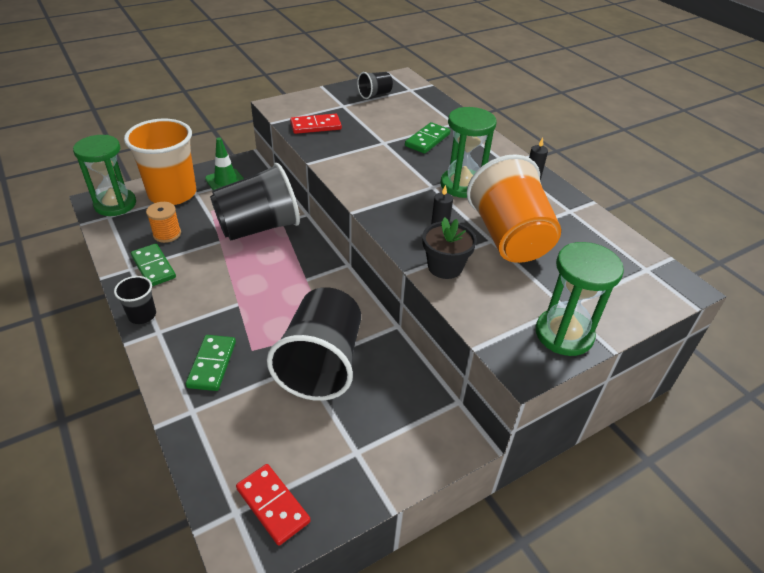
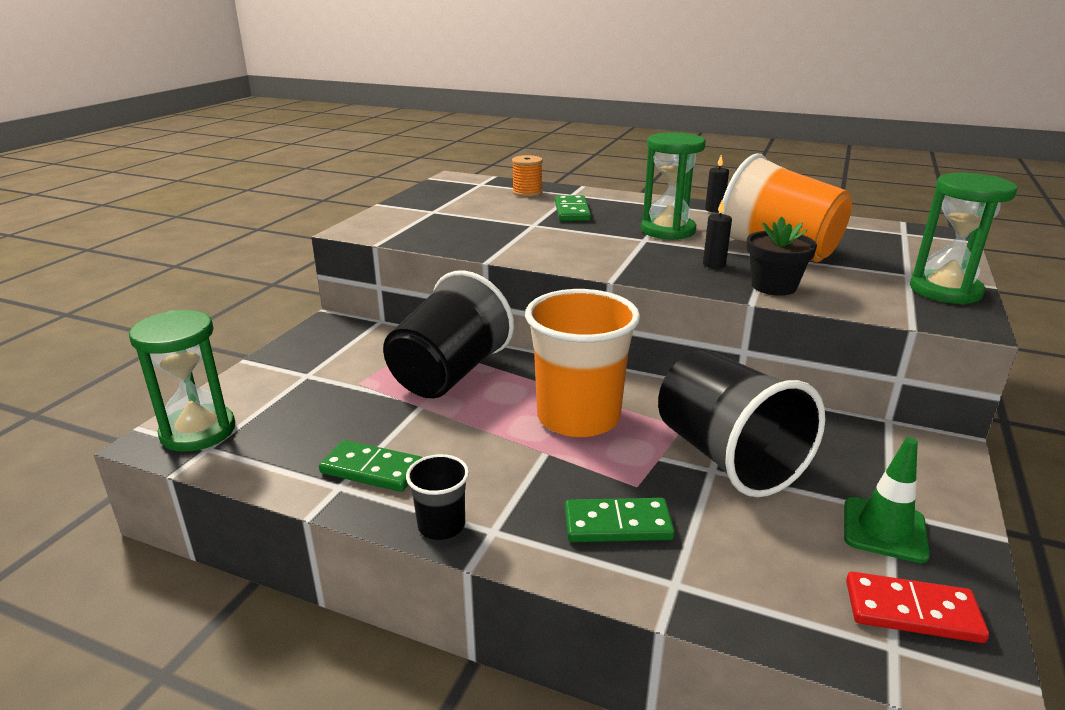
camera: 35 degrees left, 15 degrees down
orange cup [124,119,196,205] -> orange cup moved to [525,289,640,437]
orange spool [146,202,181,243] -> orange spool moved to [512,155,543,197]
green domino [186,335,236,391] -> green domino turned 60 degrees counterclockwise [565,498,675,542]
green traffic cone [205,137,244,190] -> green traffic cone moved to [844,437,930,563]
red domino [290,114,342,134] -> none
black cup [357,72,393,99] -> none

